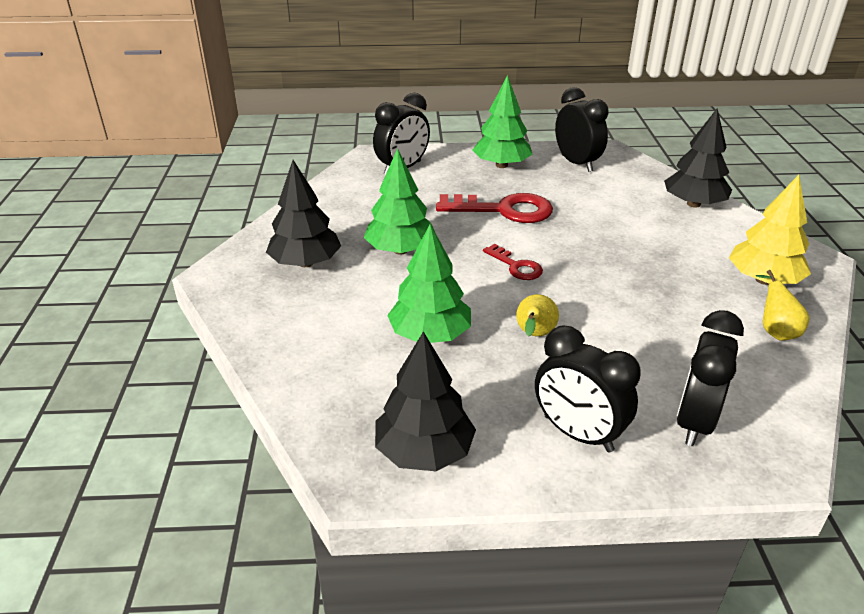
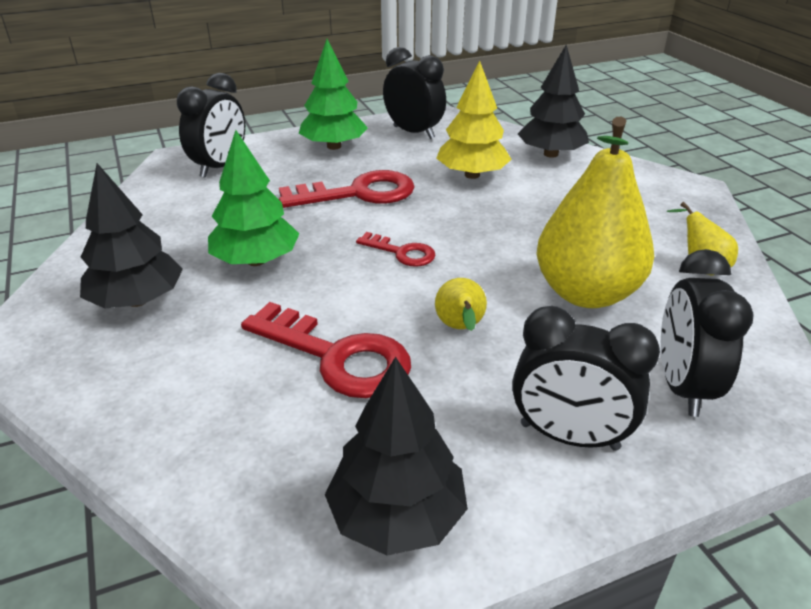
camera: 20 degrees left, 0 degrees up
green tree [387,224,471,343] -> red key [241,302,411,398]
yellow tree [729,175,811,285] -> yellow tree moved to [436,61,512,179]
none -> yellow pear [536,117,654,308]

